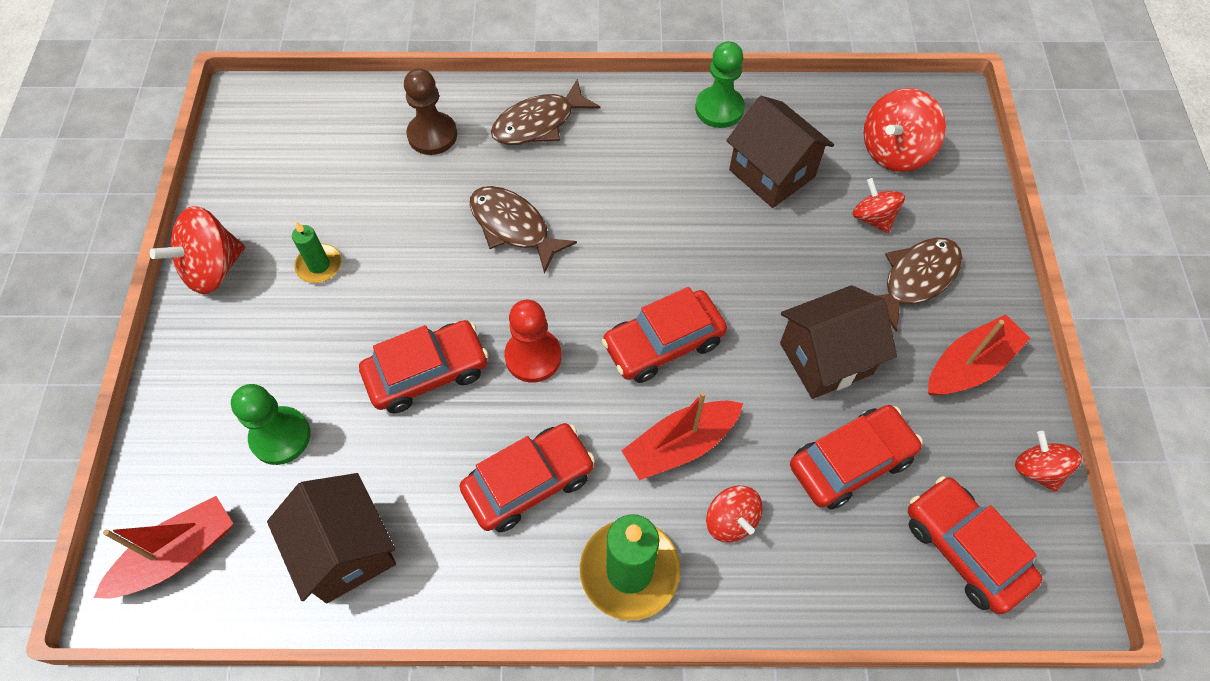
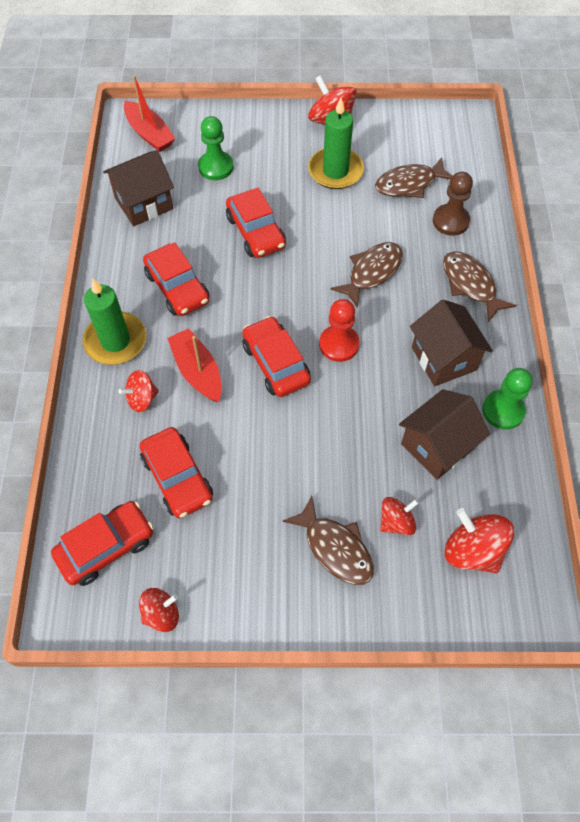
camera: 90 degrees right, 0 degrees up
green candle [292,221,342,283] -> green candle [308,98,364,189], size x1.82
red pawn [504,300,562,383] -> red pawn moved to [319,299,360,362]
brown house [780,285,897,399] -> brown house moved to [410,300,493,386]
red boat [928,314,1030,395] -> none
none -> brown fish [375,157,452,198]

